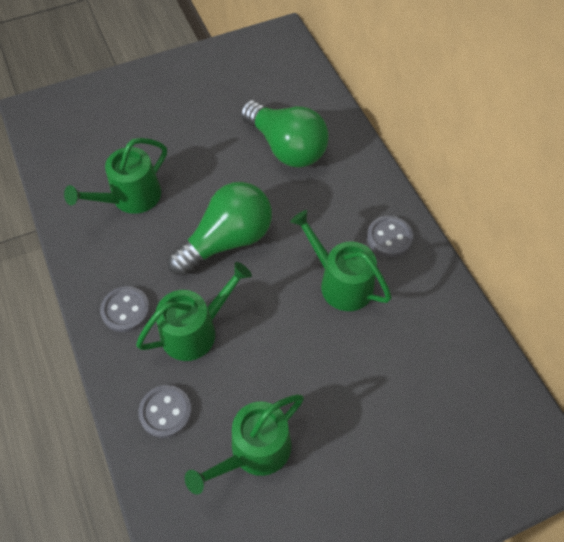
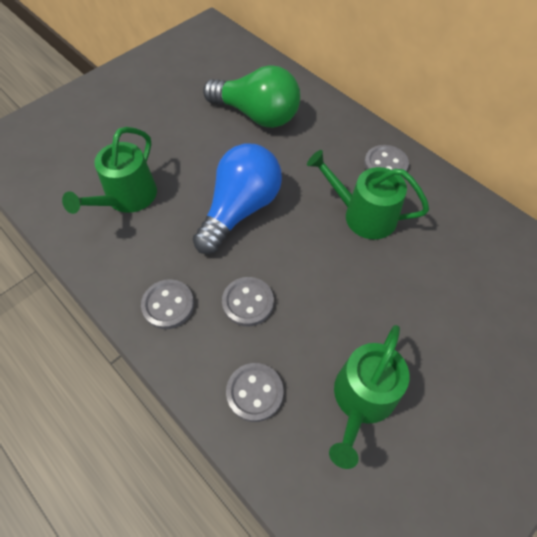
camera: 20 degrees left, 0 degrees up
green watering can [136,262,252,361] -> grey button [222,277,274,326]
green light bulb [168,182,272,276] -> blue light bulb [193,143,282,254]

